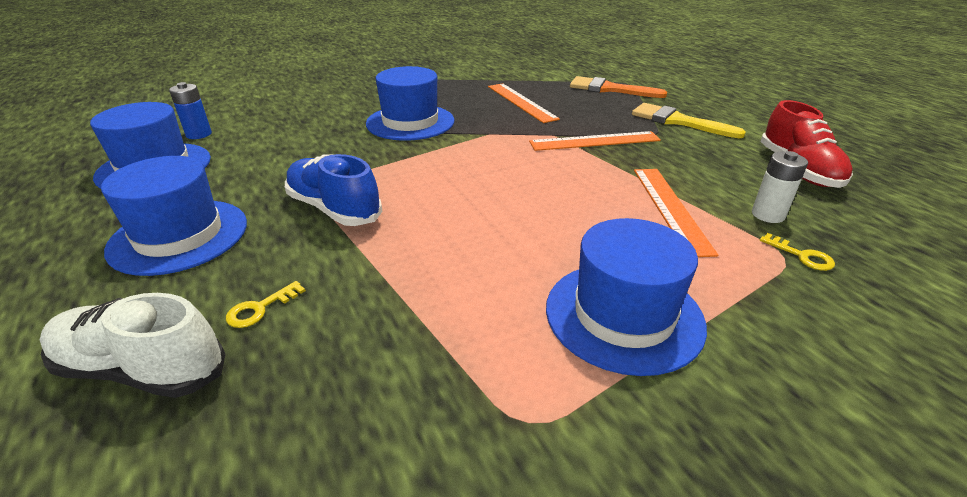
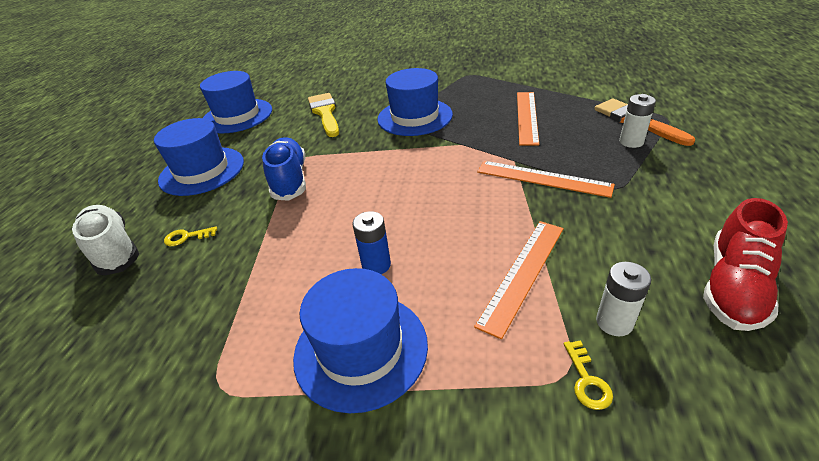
camera: 40 degrees right, 5 degrees up
blue battery [169,82,212,139] -> blue battery moved to [352,211,391,274]
yellow brush [632,103,746,138] -> yellow brush moved to [308,93,339,137]
none -> white battery [619,94,656,148]

